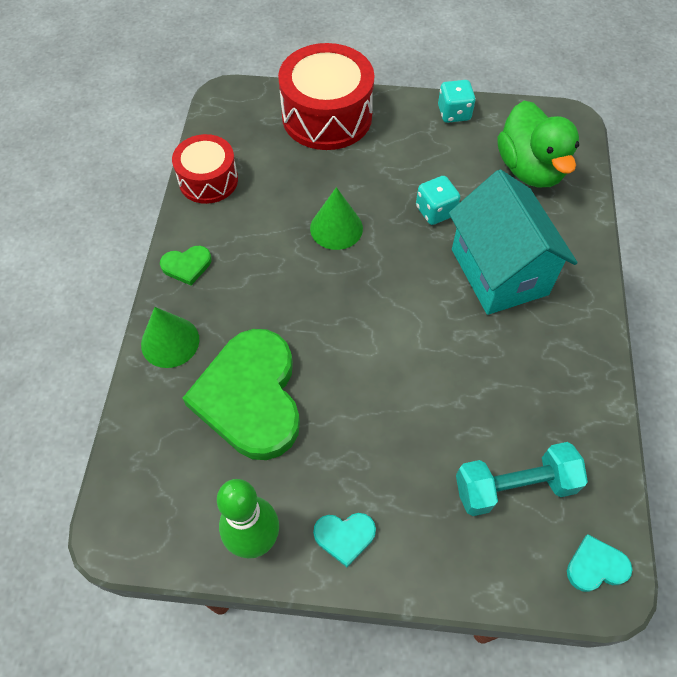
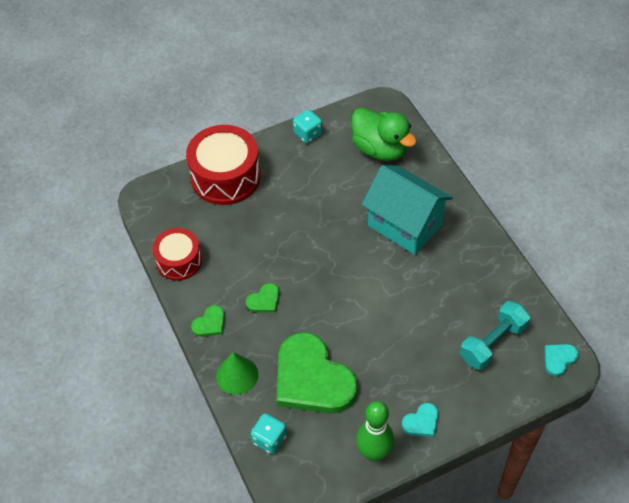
camera: 30 degrees left, 5 degrees down
green cone [310,187,363,250] -> none
turquoise dice [416,176,460,225] -> turquoise dice moved to [251,413,287,454]
none -> green heart [246,283,280,313]

